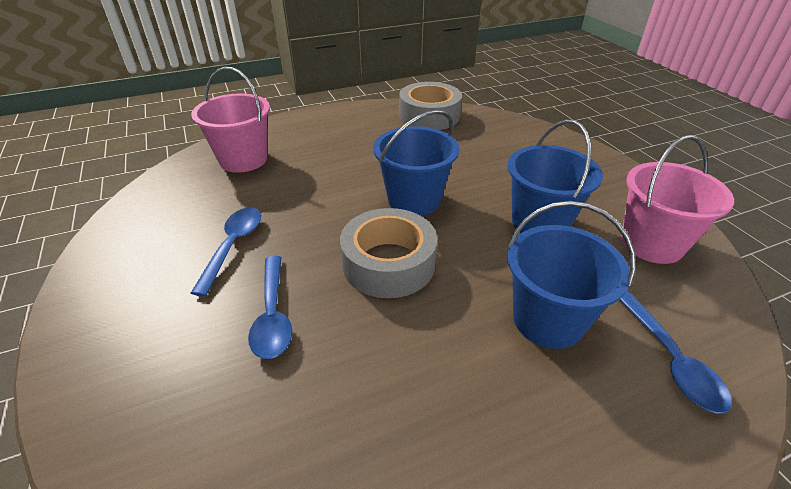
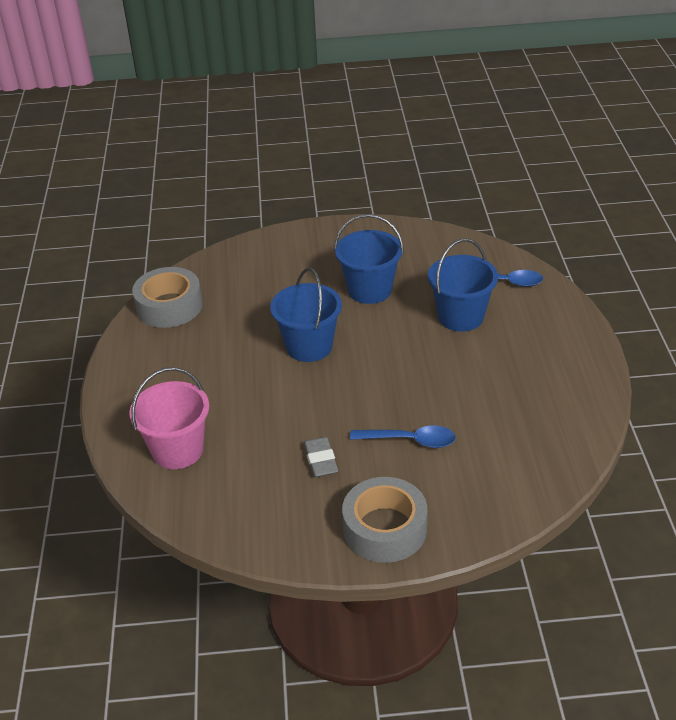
camera: 70 degrees left, 0 degrees up
blue spoon [191,208,261,296] -> grey eraser [304,437,338,477]
grey tape [340,208,437,298] -> grey tape moved to [342,477,427,563]
pink bucket [621,135,734,264] -> none

